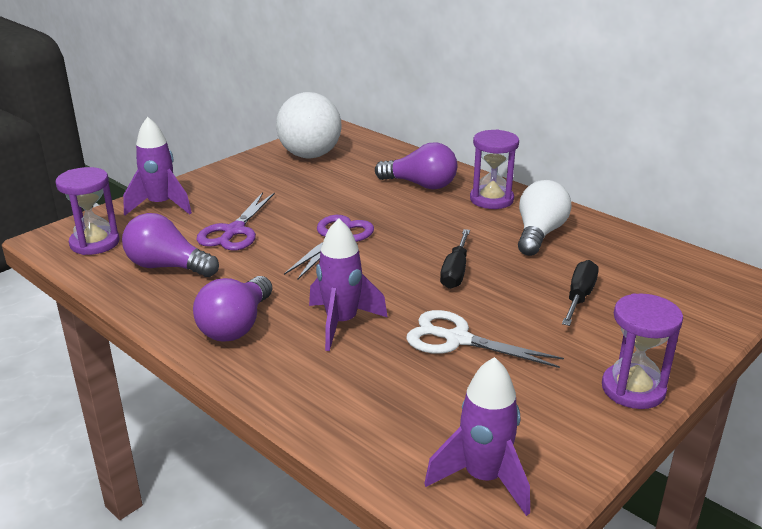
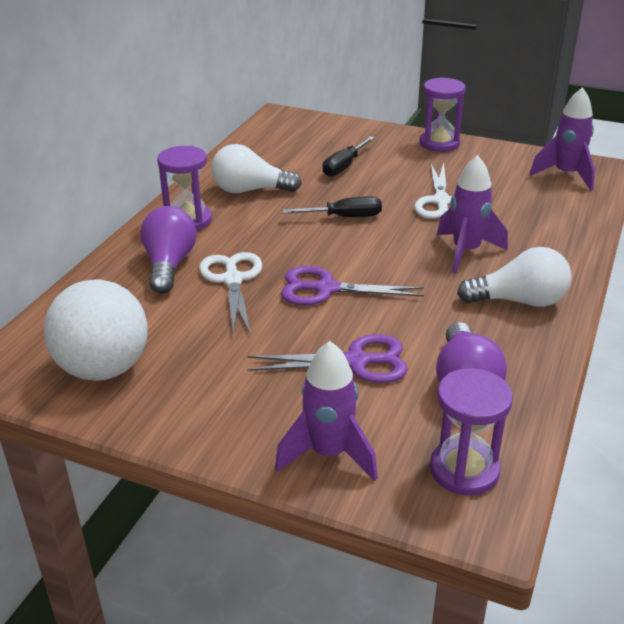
camera: 110 degrees left, 5 degrees up
purple light bulb [193,276,273,342] -> white light bulb [457,247,572,307]
black screwdriver [562,260,599,326] -> black screwdriver turned 60 degrees counterclockwise [323,136,374,177]
none -> white scissors [199,252,262,335]

